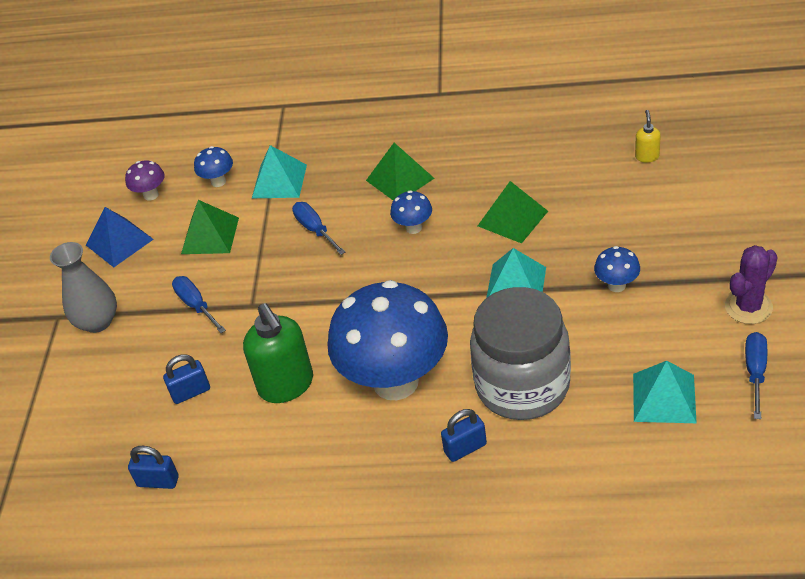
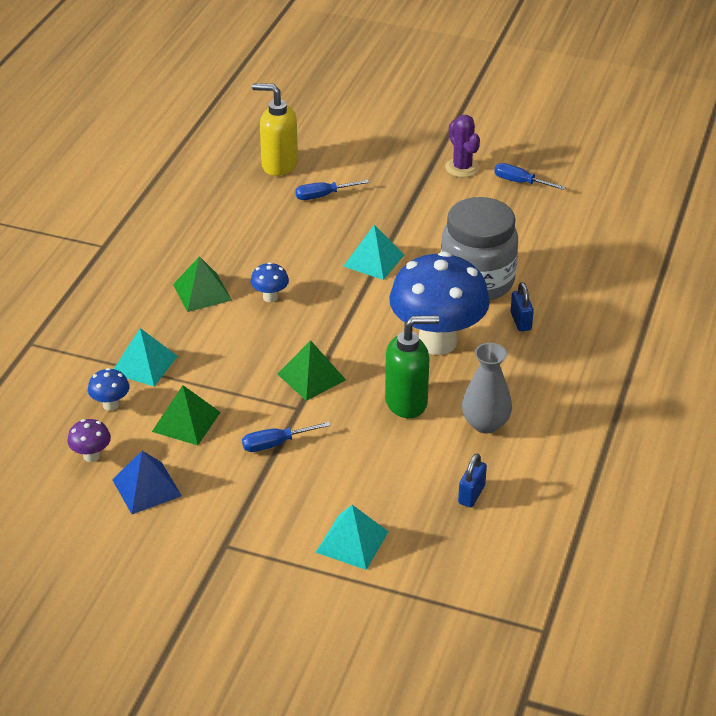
camera: 80 degrees left, 5 degrees down
grey vase [50,242,117,333] -> grey vase moved to [462,343,512,434]
blue padlock [163,354,210,404] -> none
blue screwdriver [292,202,345,255] -> blue screwdriver moved to [295,180,369,200]
green pyramid [478,181,548,244] -> green pyramid moved to [277,340,346,401]
blue mushroom [594,246,640,292] -> none
turquoise pyramid [633,361,697,423] -> turquoise pyramid moved to [315,505,389,570]
yellow soap dispenser [635,110,661,163] -> yellow soap dispenser [252,83,298,176], size x2.16

